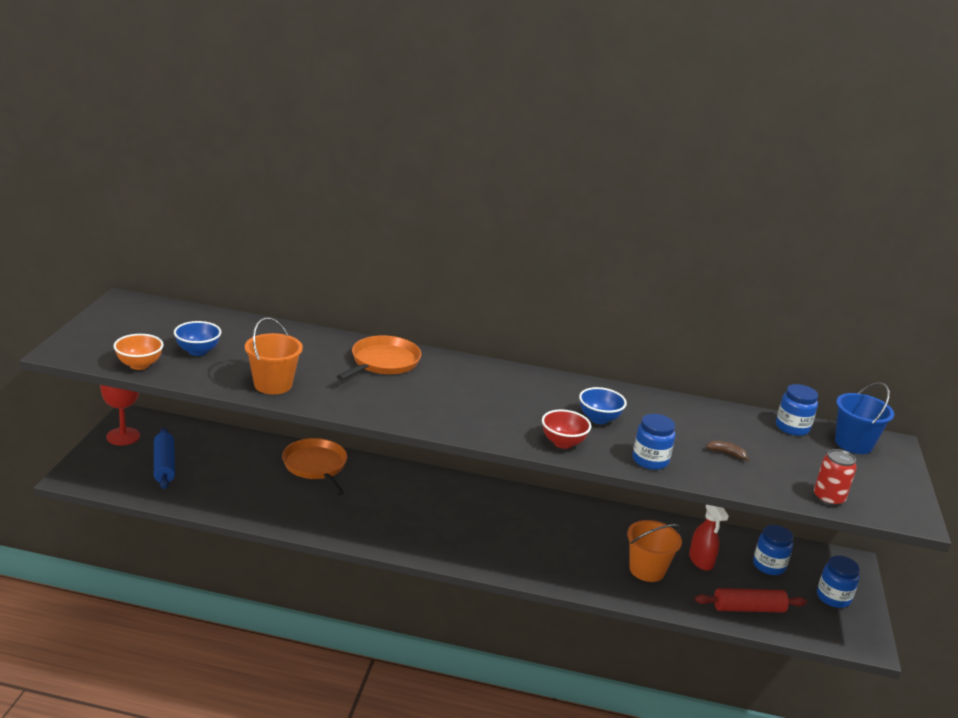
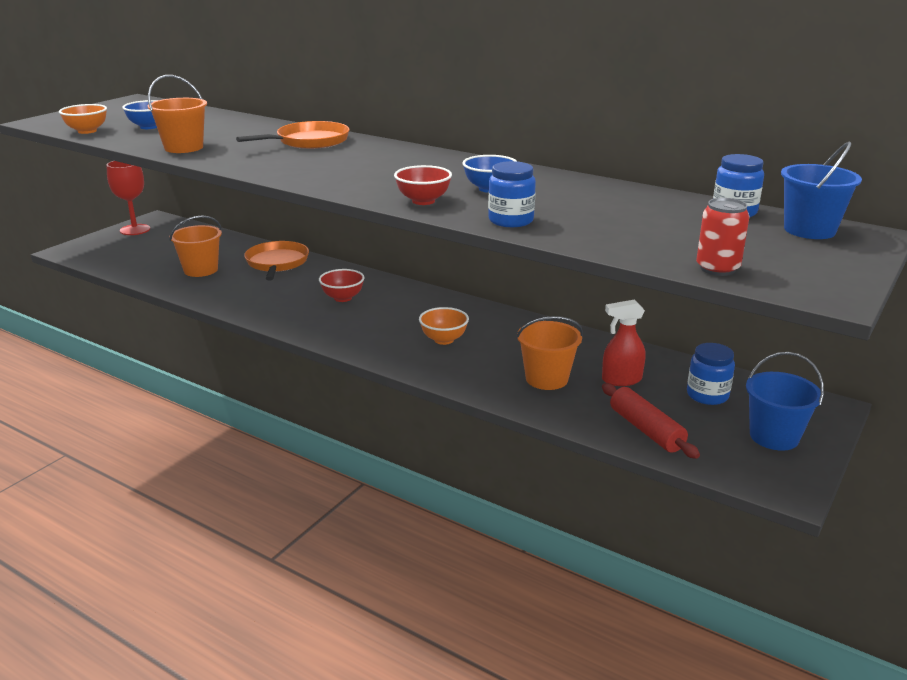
camera: 25 degrees right, 0 degrees up
blue rolling pin [154,428,175,489] -> none
red spray bottle [689,505,728,571] -> red spray bottle turned 75 degrees clockwise [602,300,646,386]
red rolling pin [695,588,807,612] -> red rolling pin turned 45 degrees clockwise [602,383,700,459]
brown banana [706,441,750,462] -> none
blue jar [817,556,860,608] -> blue bucket [746,352,824,451]
none -> orange bucket [169,216,222,277]
none -> red bowl [319,269,365,302]
none -> orange bowl [419,307,469,345]

